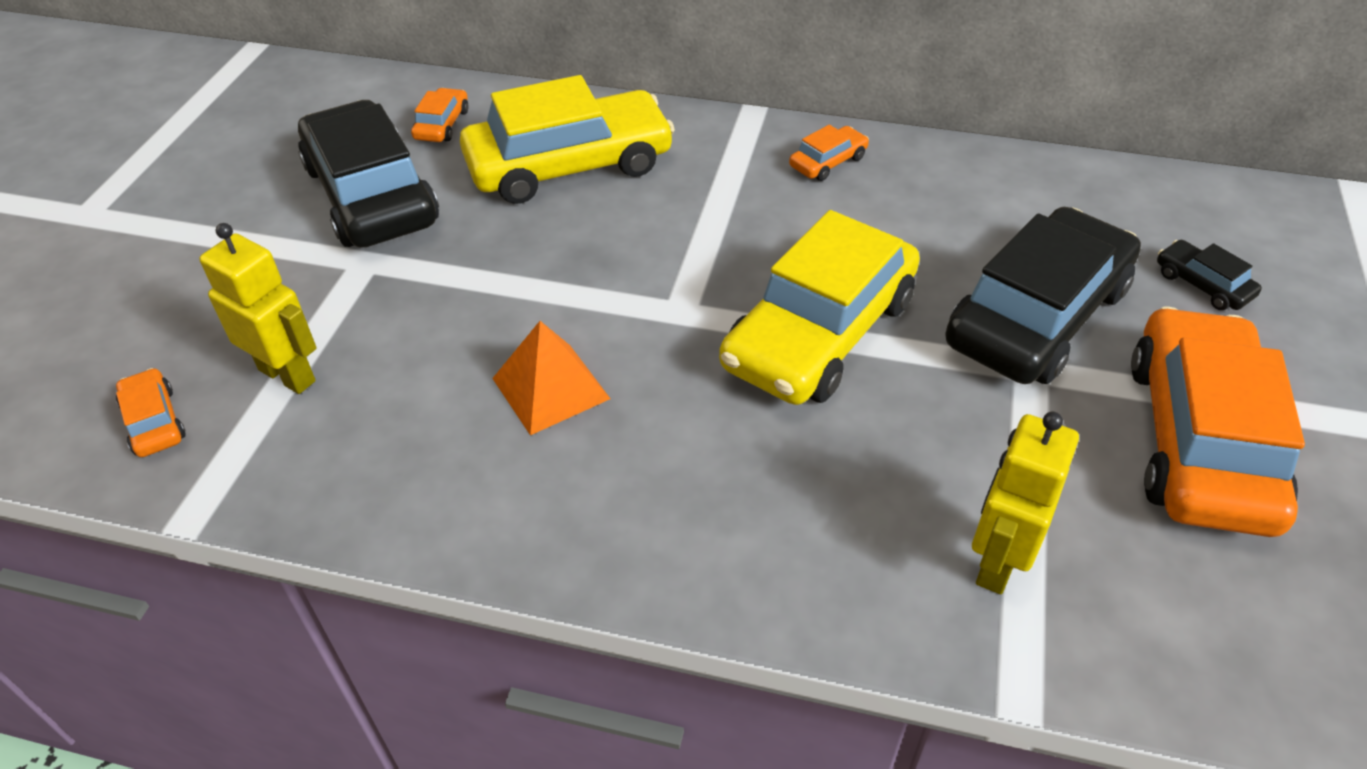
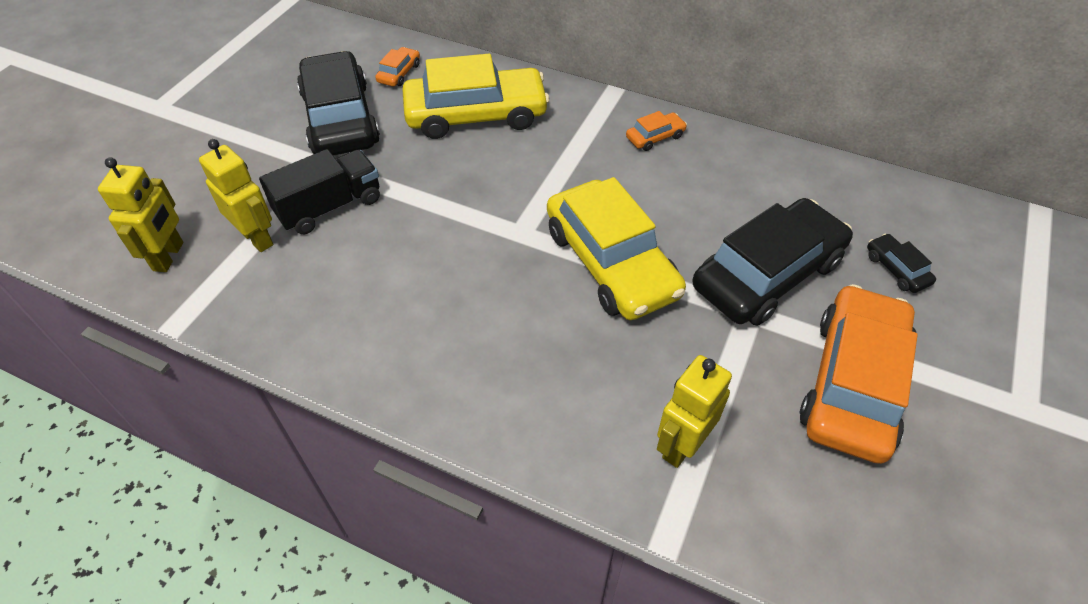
camera: 10 degrees right, 5 degrees up
orange car [116,368,186,457] -> yellow robot [98,157,183,272]
orange pyramid [492,321,610,435] -> none
yellow car [719,210,920,405] -> yellow car turned 75 degrees counterclockwise [547,177,686,320]
none -> black truck [259,149,380,234]

